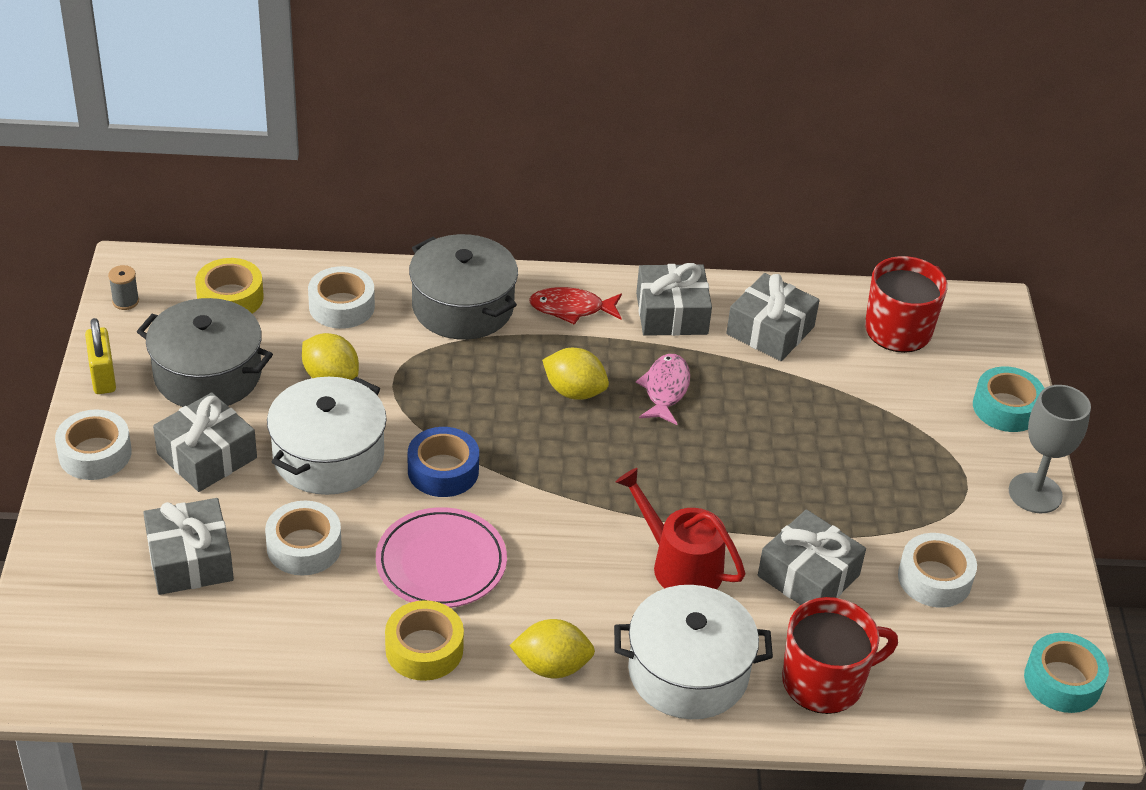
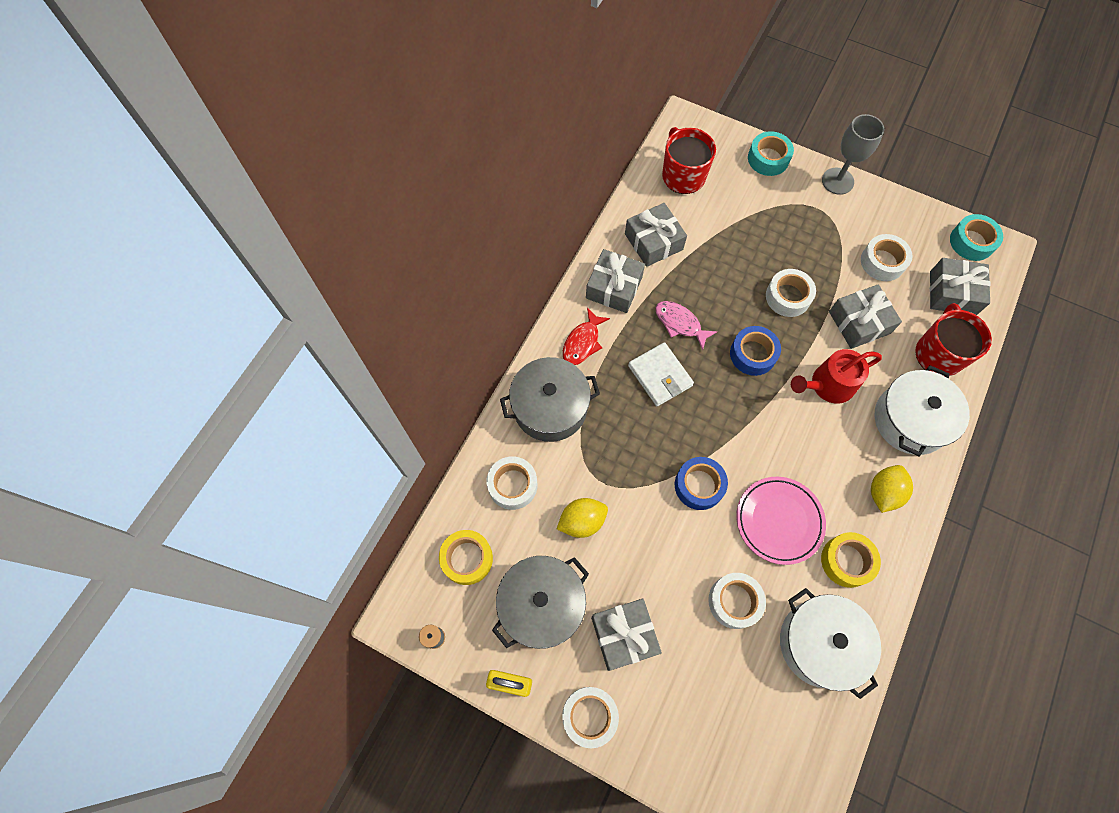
camera: 60 degrees left, 25 degrees up
grey gift [143,498,234,595] -> grey gift moved to [930,258,991,315]
white pot [267,377,387,495] -> white pot moved to [780,588,881,699]
yellow lemon [542,348,609,400] -> white wallet [628,342,694,406]
none -> blue tape [730,326,781,376]
none -> white tape [766,269,816,317]

